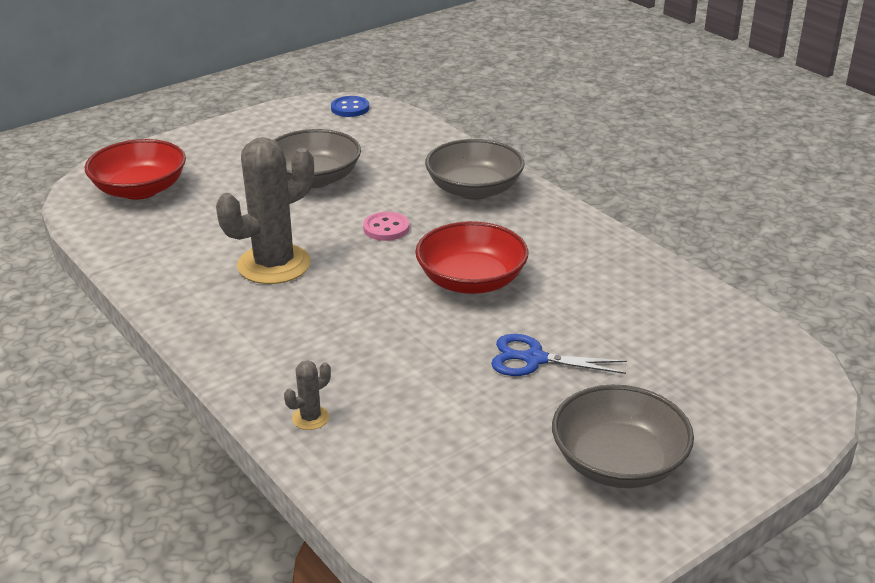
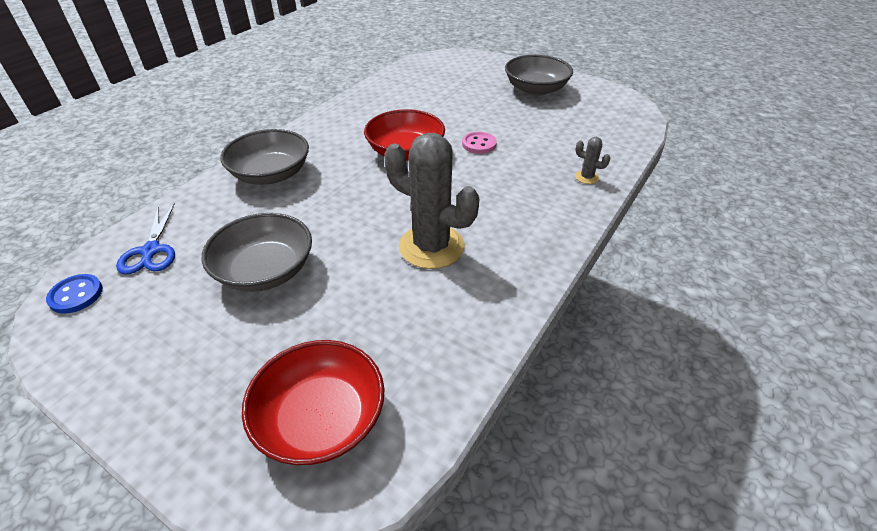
camera: 110 degrees left, 10 degrees up
pink button [363,212,409,241] -> pink button moved to [462,132,497,154]
blue scissors [491,334,627,376] -> blue scissors moved to [116,204,175,275]

